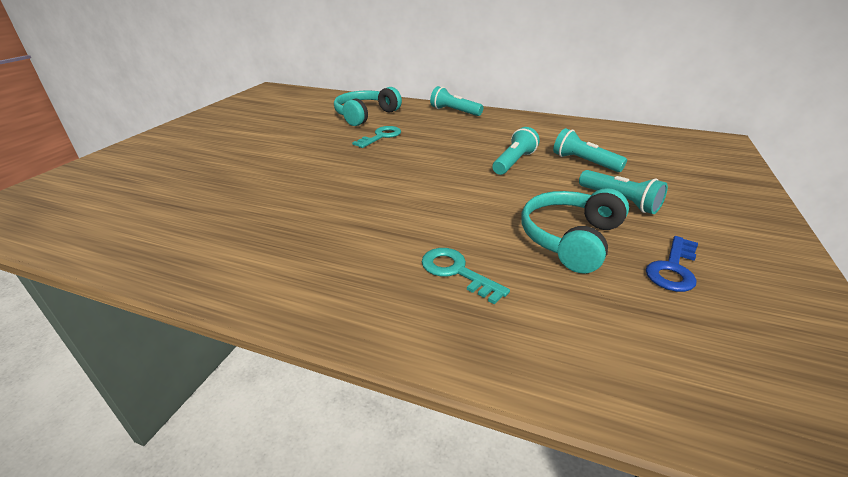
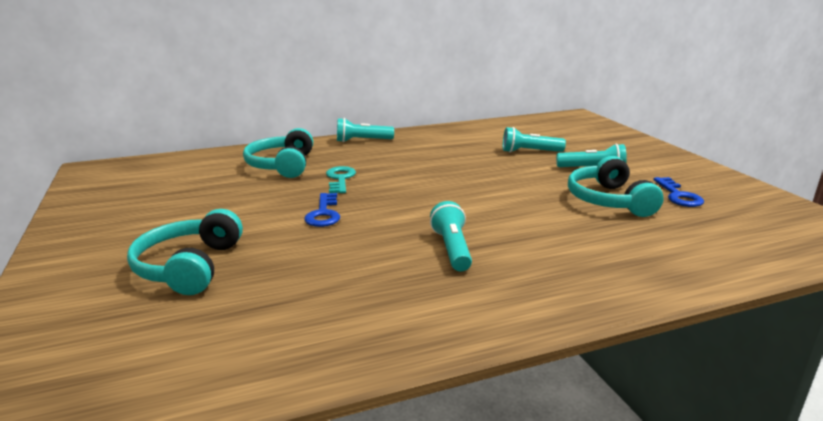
camera: 40 degrees left, 10 degrees down
turquoise key [422,248,510,305] -> none
turquoise flashlight [492,127,540,175] -> turquoise flashlight moved to [430,201,472,272]
none -> turquoise headphones [127,209,243,295]
none -> blue key [304,193,340,227]

